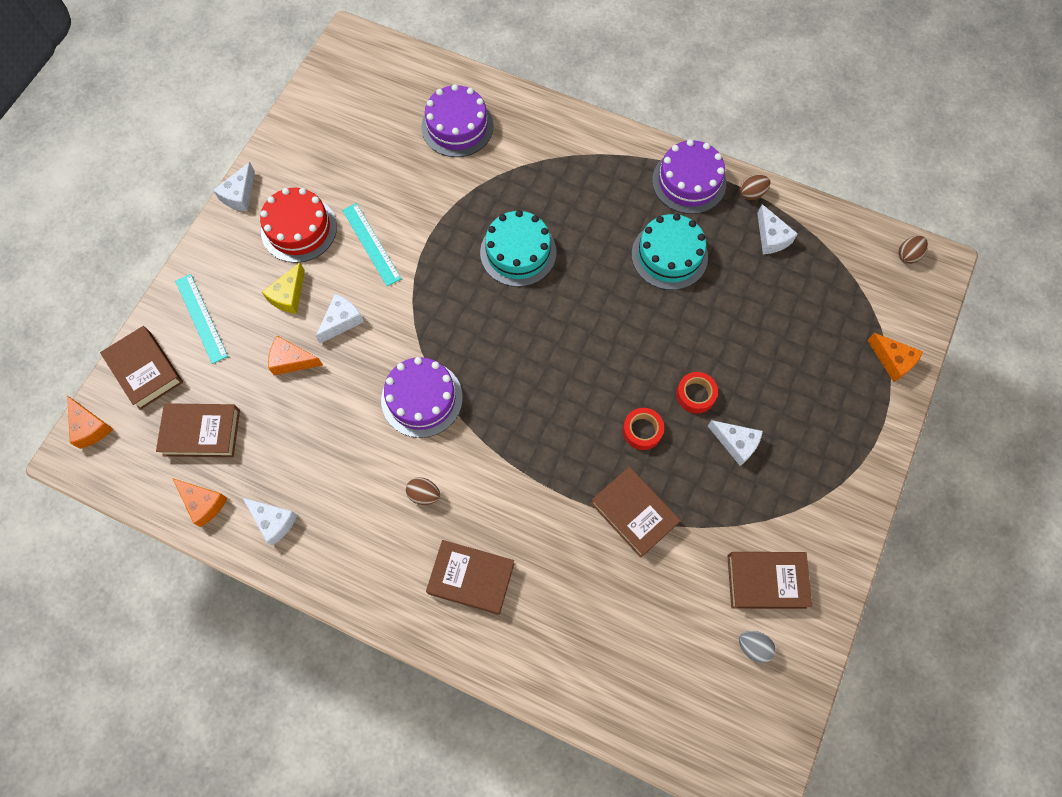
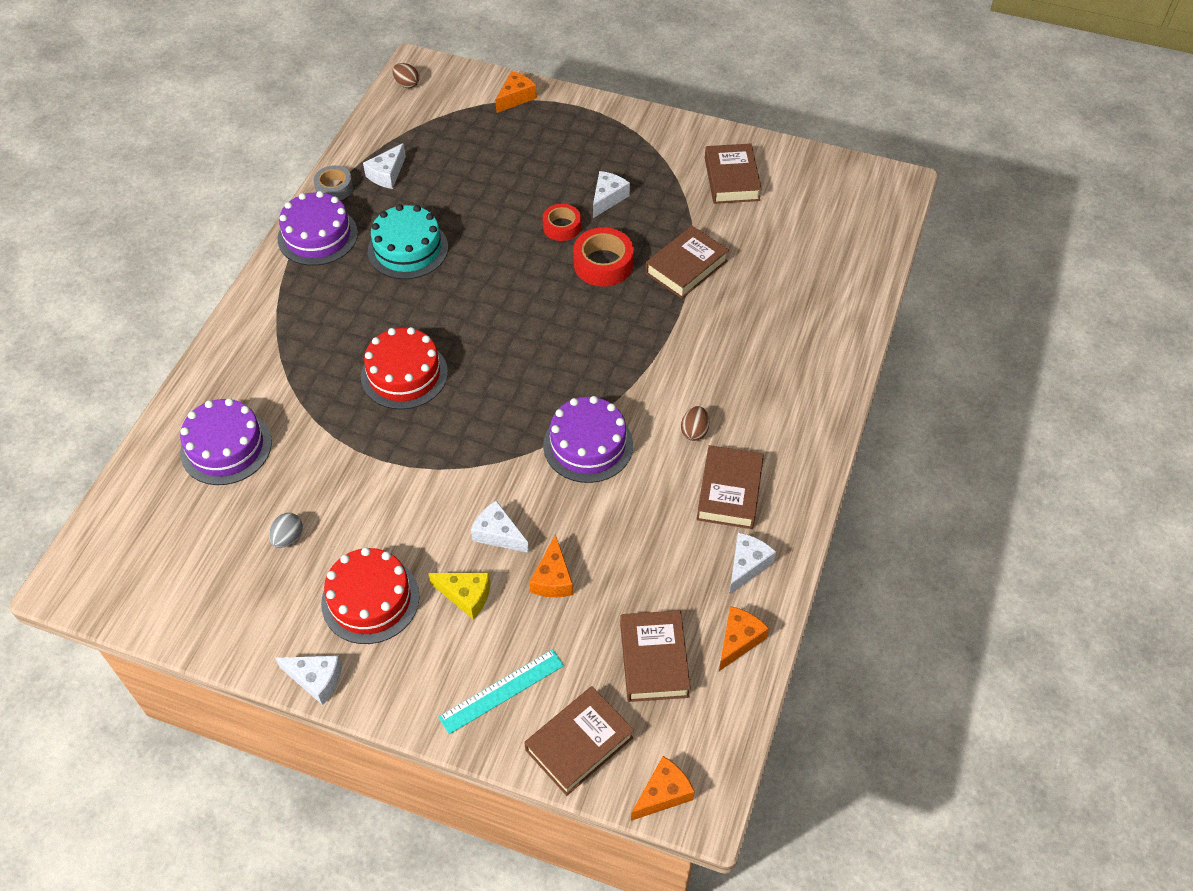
camera: 95 degrees left, 15 degrees down
turquoise ruler [342,203,401,286] -> none
brown book [426,540,515,615] -> brown book moved to [696,445,764,529]
turquoise cake [480,210,557,287] -> red cake [361,327,448,410]
red tape [623,408,664,450] -> red tape [573,227,634,287], size x1.53
grey egg [739,631,776,663] -> grey egg moved to [269,513,303,548]
brown egg [740,175,770,200] -> grey tape [314,165,353,200]
white cheese [757,204,798,254] -> white cheese turned 150 degrees clockwise [363,143,406,189]

